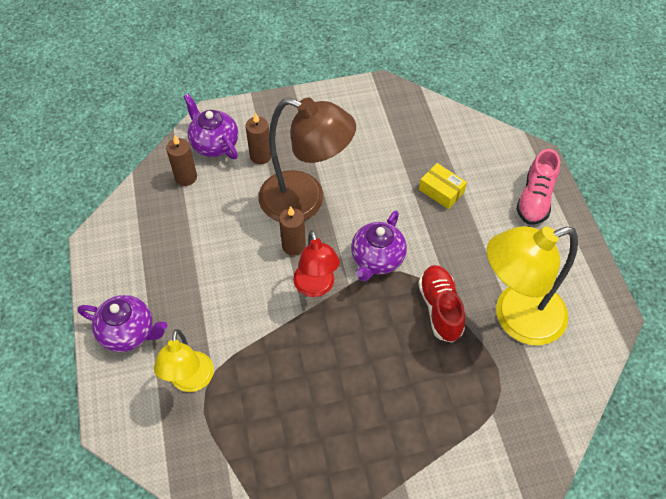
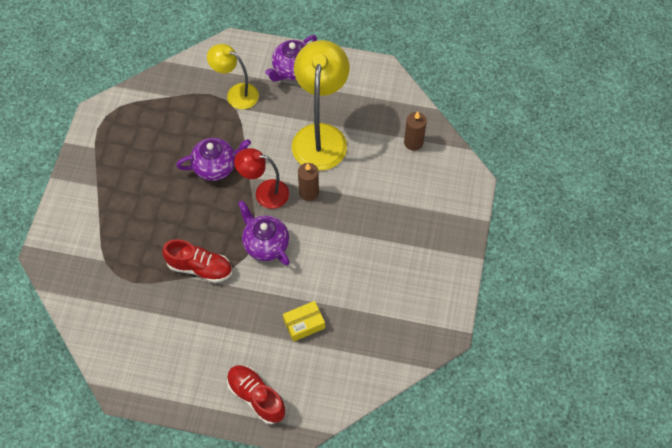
camera: 115 degrees right, 5 degrees up
purple teapot [183,94,238,159] -> purple teapot moved to [176,138,251,181]
brown candle [245,113,271,164] -> none
brown lamp [259,98,356,222] -> none
yellow lamp [487,226,578,345] -> yellow lamp moved to [292,40,349,171]
pink shoe [516,149,560,225] -> red shoe [227,365,286,424]

